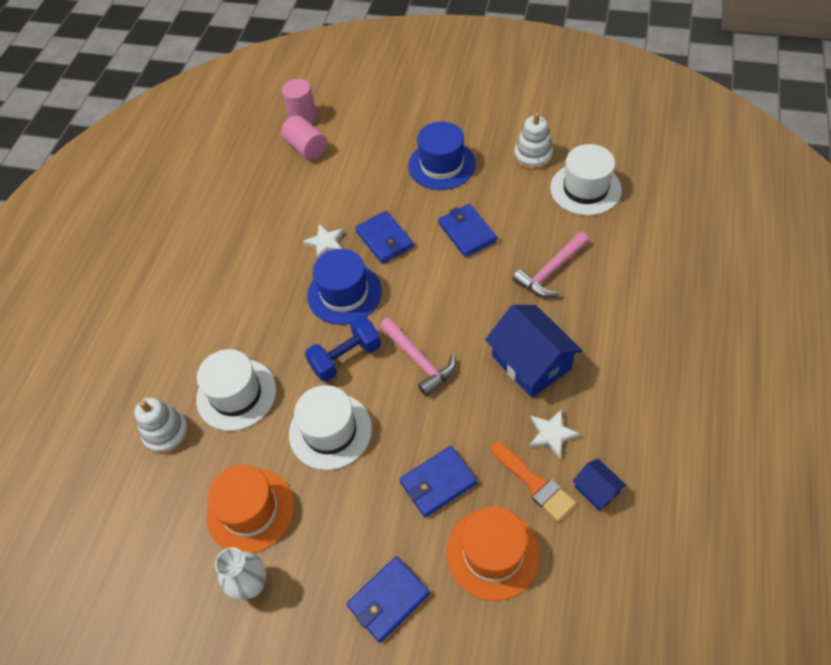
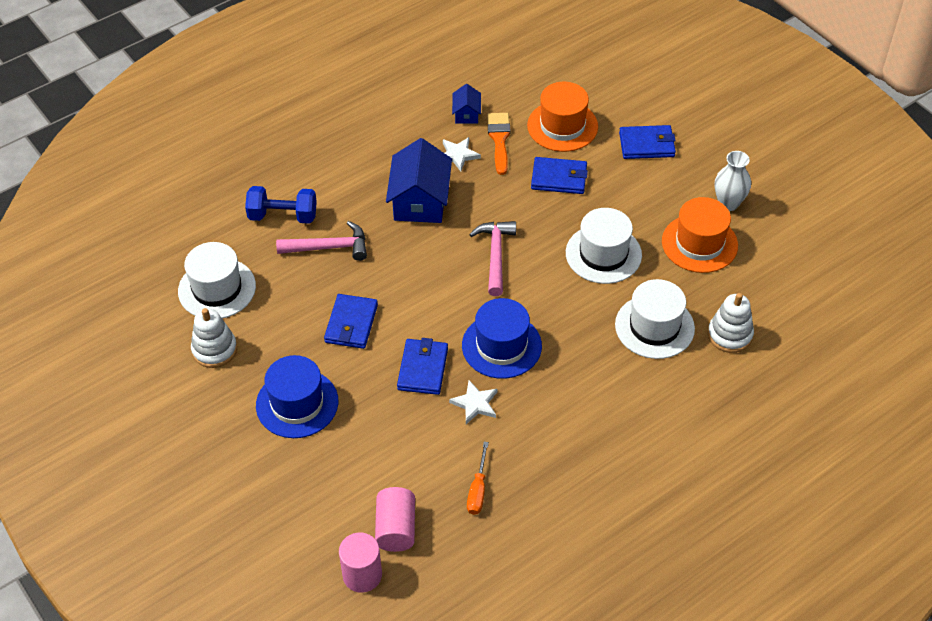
camera: 145 degrees left, 5 degrees down
blue dumbbell [305,316,381,382] -> blue dumbbell moved to [245,186,317,224]
none -> orange screwdriver [467,442,489,515]

